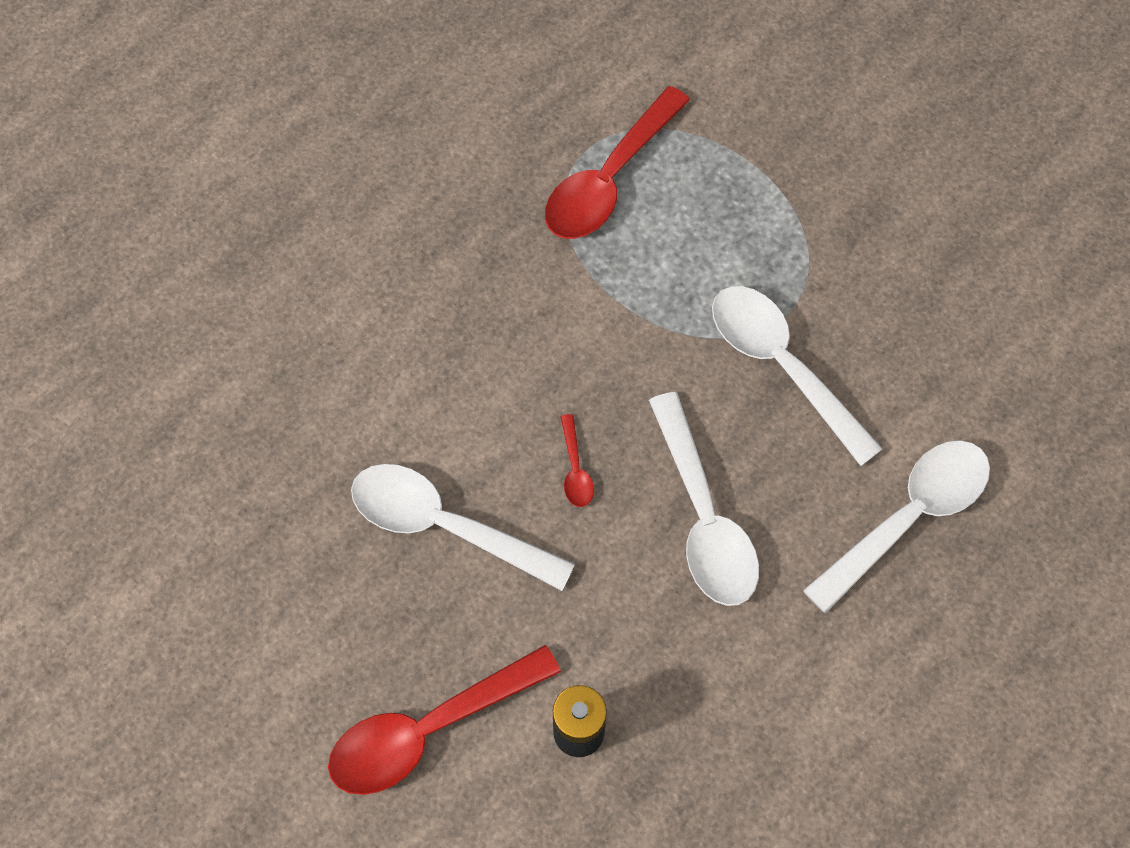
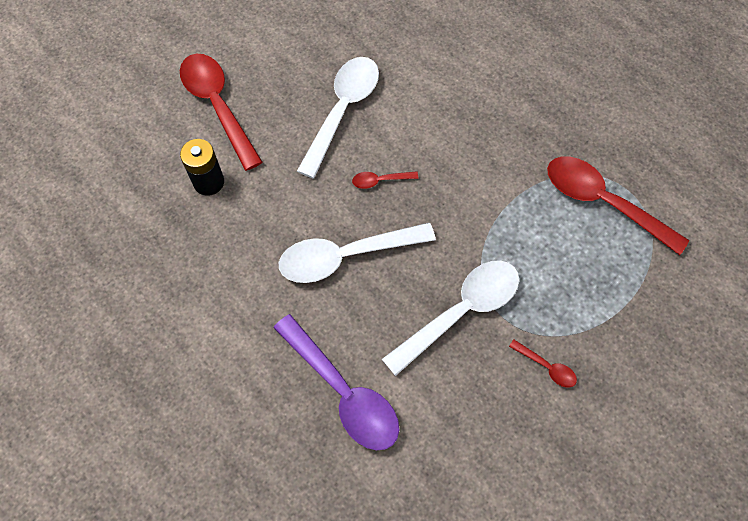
camera: 90 degrees right, 0 degrees up
white spoon [803,440,990,613] -> purple spoon [274,314,399,450]
none -> red spoon [509,340,577,388]

